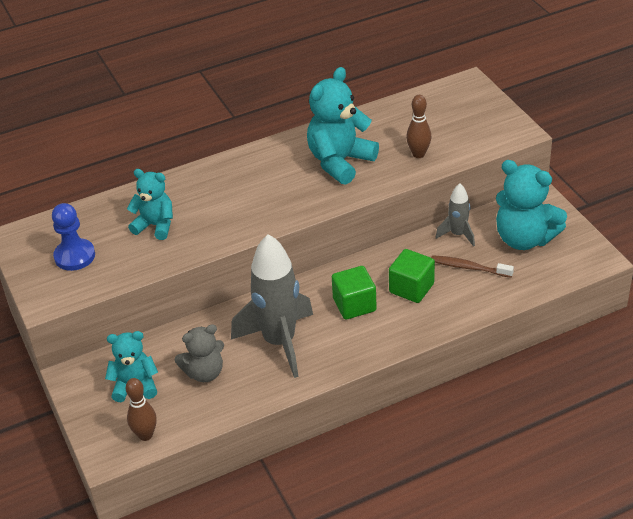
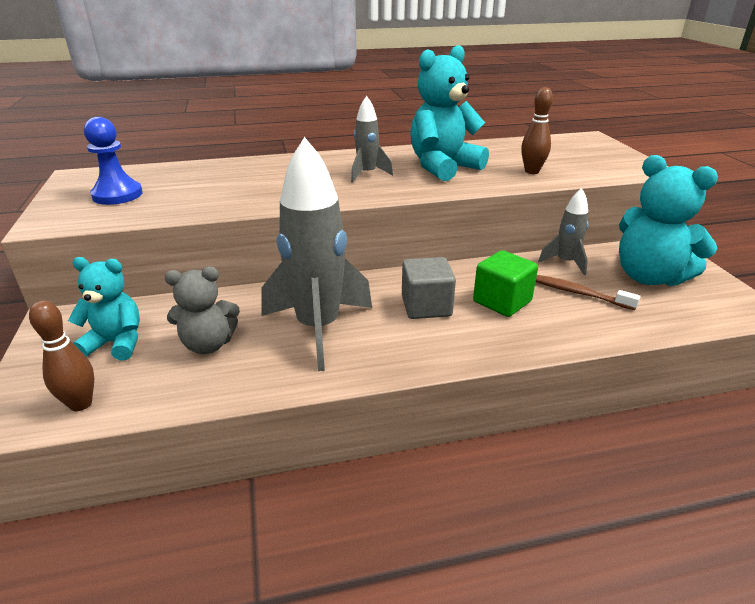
camera: 10 degrees right, 10 degrees down
turquoise teddy bear [127,169,173,240] -> none
green cube [332,266,377,320] -> grey cube [402,257,456,319]
none -> grey rocket [351,96,393,183]

